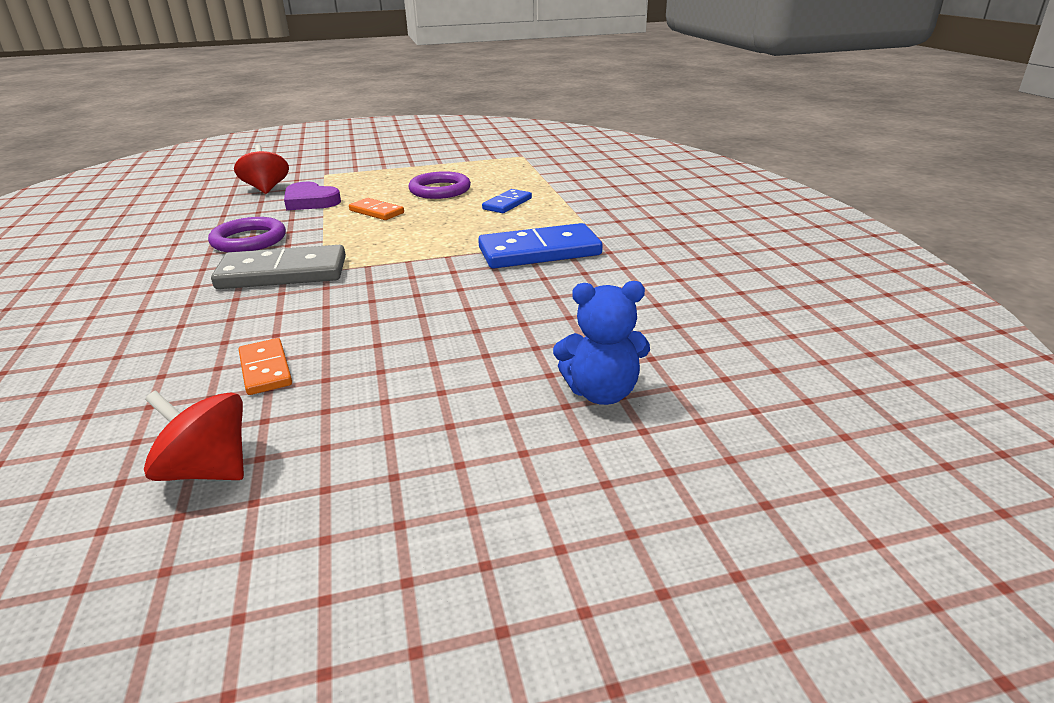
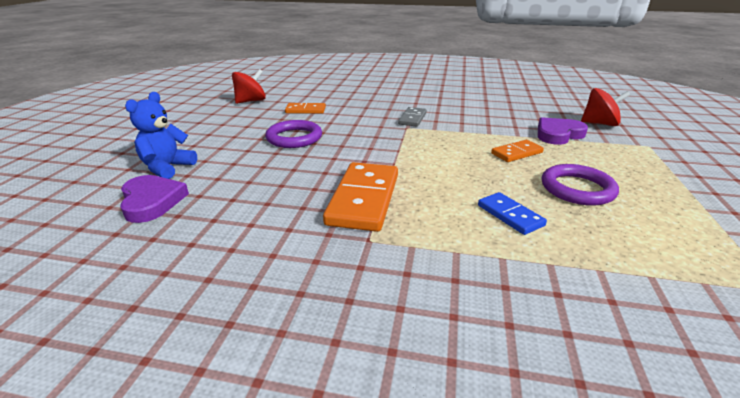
camera: 115 degrees right, 0 degrees up
purple ring [208,217,286,252] -> purple ring moved to [265,120,322,148]
grey domino [211,245,346,289] -> grey domino [398,107,427,127], size x0.54
blue domino [478,223,603,269] -> orange domino [323,162,398,232]
none -> purple heart [120,175,189,223]

